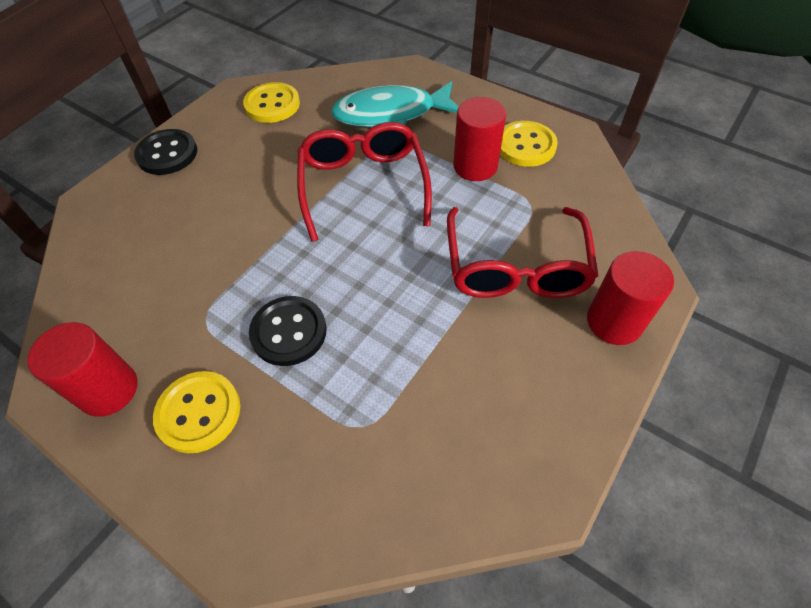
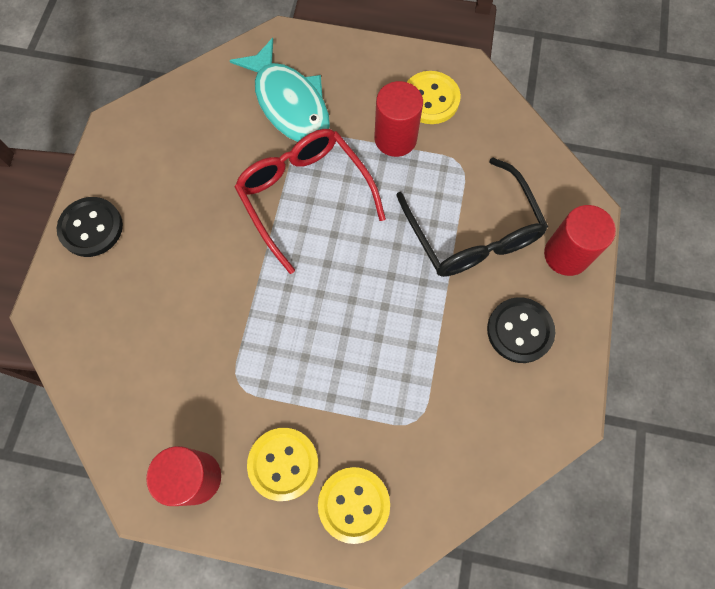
camera: 25 degrees left, 15 degrees up
yellow button [243,82,300,123] -> yellow button moved to [318,467,390,544]
black button [249,296,327,366] -> black button moved to [487,297,555,363]
turquoise fish [331,81,459,127] -> turquoise fish turned 90 degrees counterclockwise [230,38,330,142]
red glasses [447,207,598,298] -> black glasses [396,158,548,277]

